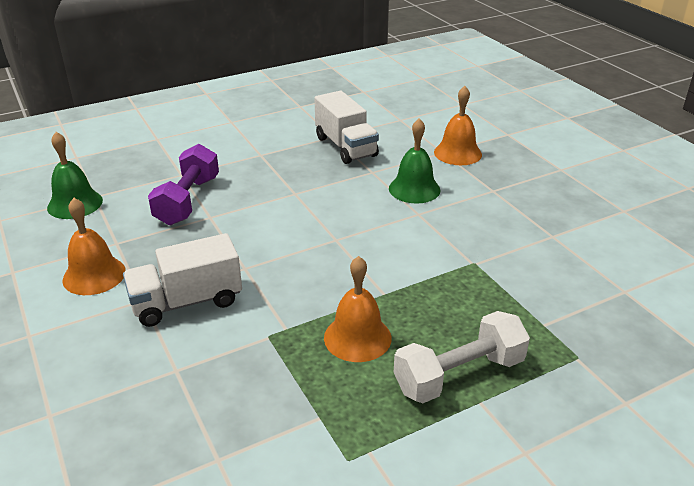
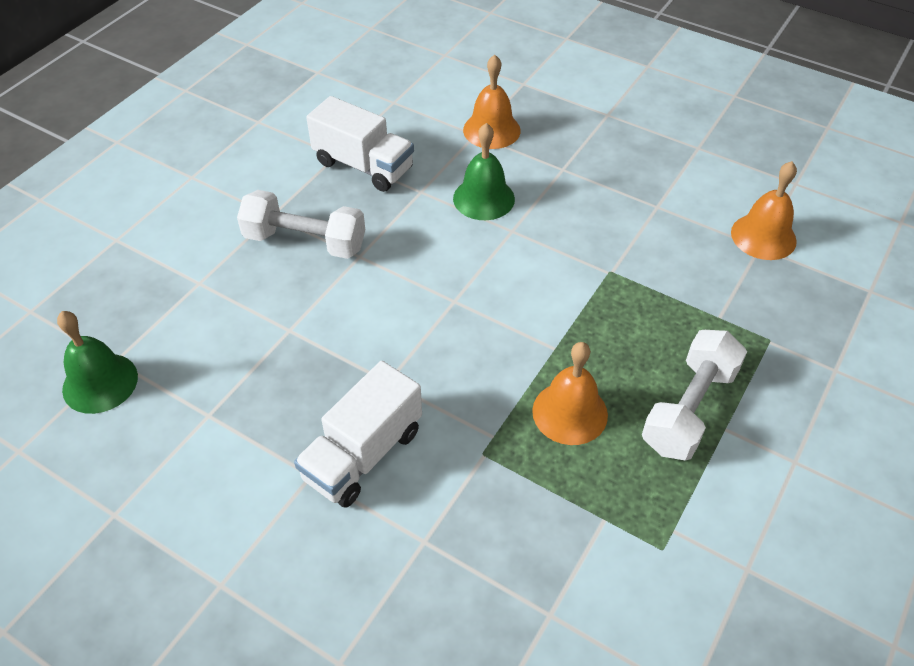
camera: 30 degrees left, 15 degrees up
orange bell [63,198,126,295] -> orange bell moved to [731,161,797,260]
purple dumbbell [148,144,219,225] -> none
none -> white dumbbell [237,190,365,259]

